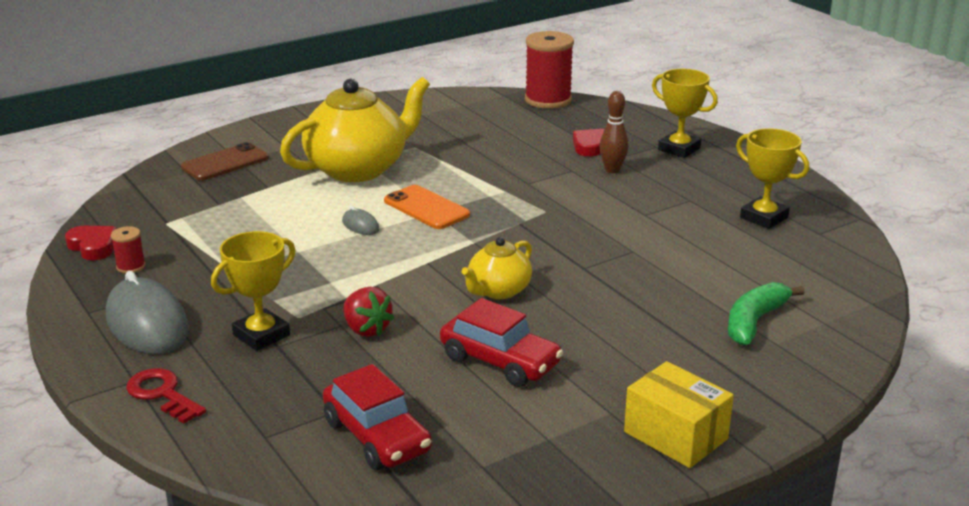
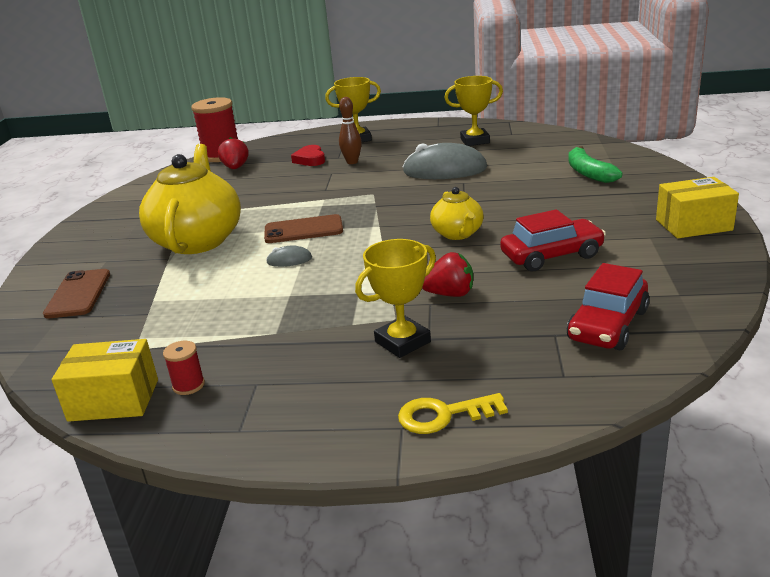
camera: 50 degrees left, 0 degrees up
red heart [65,226,117,260] -> yellow box [51,339,158,422]
grey mouse [106,271,189,354] -> grey mouse moved to [403,143,487,179]
red key [126,368,206,424] -> yellow key [398,393,508,434]
yellow trophy [211,231,296,351] -> yellow trophy turned 60 degrees clockwise [355,239,436,358]
red car [323,364,432,470] -> red car turned 120 degrees clockwise [567,263,650,350]
orange phone [384,185,470,229] -> brown phone [264,214,343,243]
none -> red strawberry [218,137,249,169]

